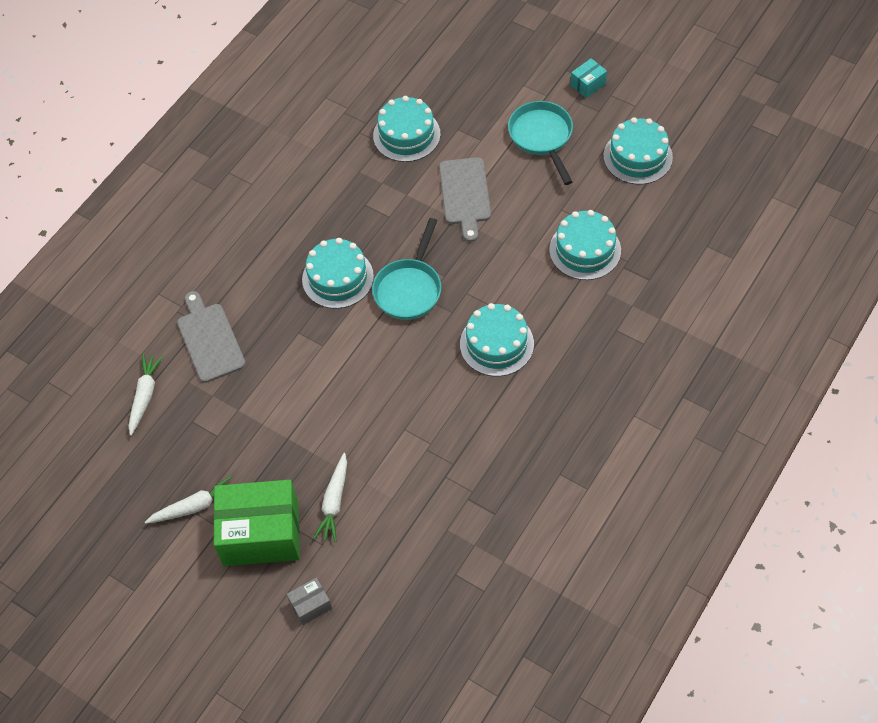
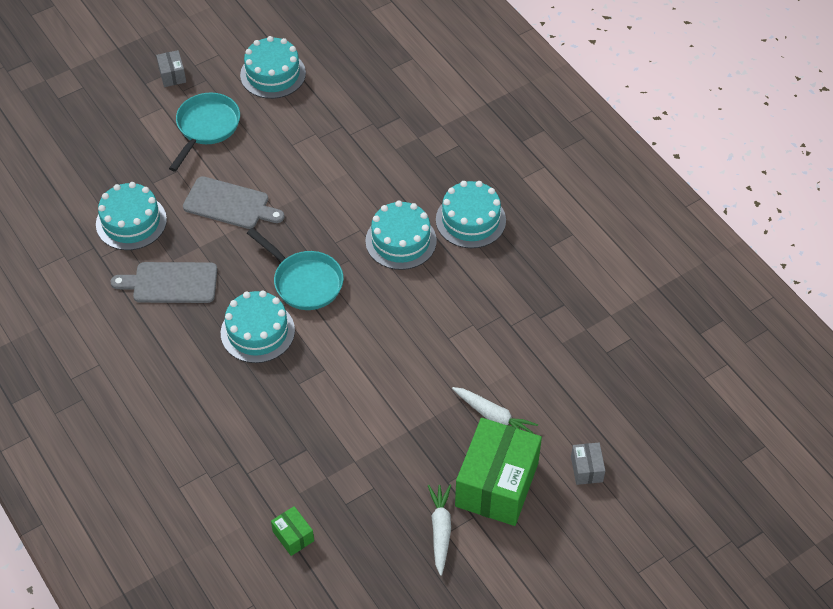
camera: 70 degrees left, 5 degrees down
white carrot [129,354,164,436] -> green box [271,506,314,556]
grey cutting board [177,291,246,383] -> grey cutting board moved to [111,262,217,303]
turquoise pan [508,101,573,185] -> turquoise pan turned 105 degrees clockwise [169,93,240,172]
turquoise cake [549,210,621,280] -> turquoise cake moved to [436,181,506,248]
turquoise box [571,58,607,98] -> grey box [156,50,186,87]

